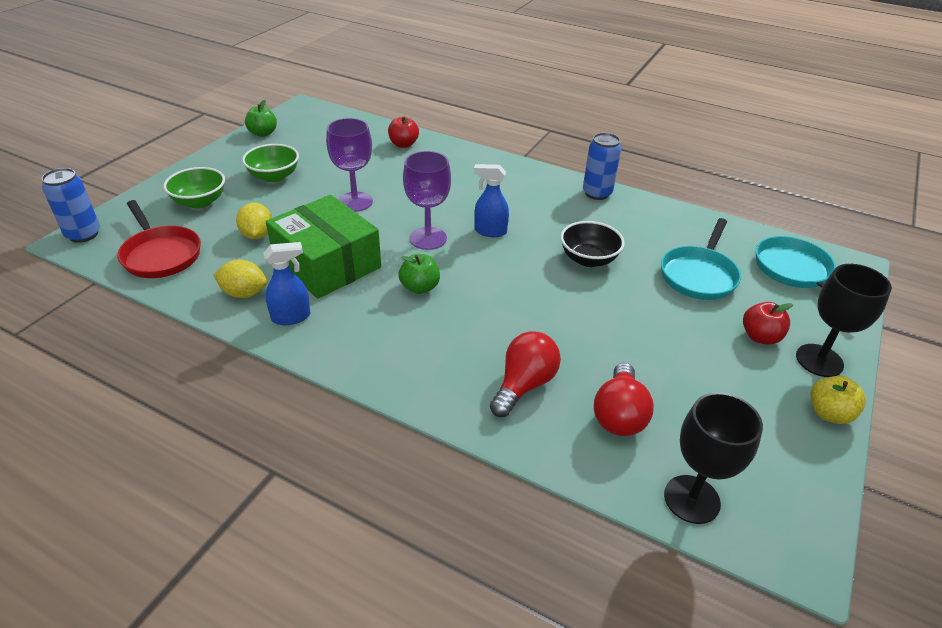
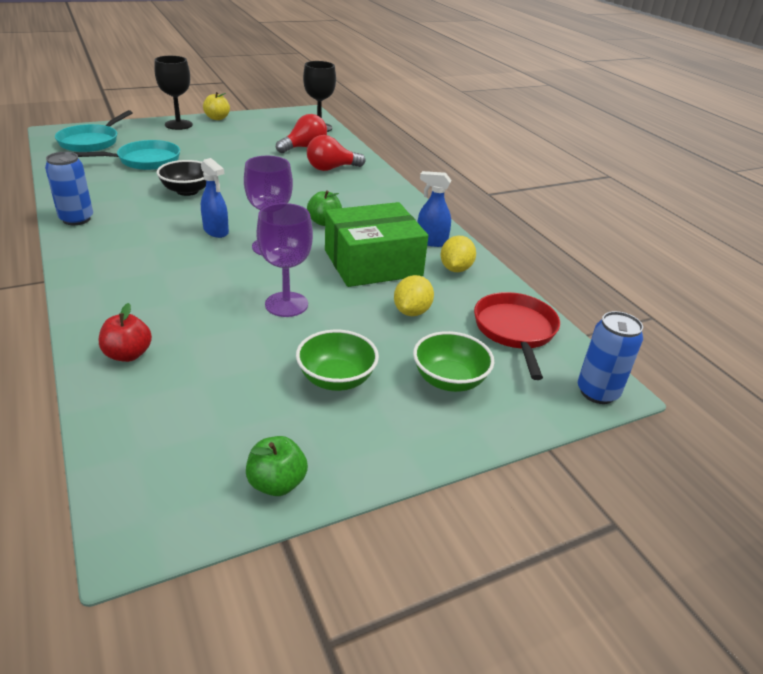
camera: 145 degrees left, 5 degrees down
yellow lemon [213,259,267,298] -> yellow lemon turned 60 degrees clockwise [441,236,476,272]
green box [266,195,381,299] -> green box turned 75 degrees clockwise [325,202,428,287]
red apple [743,302,793,345] -> none

